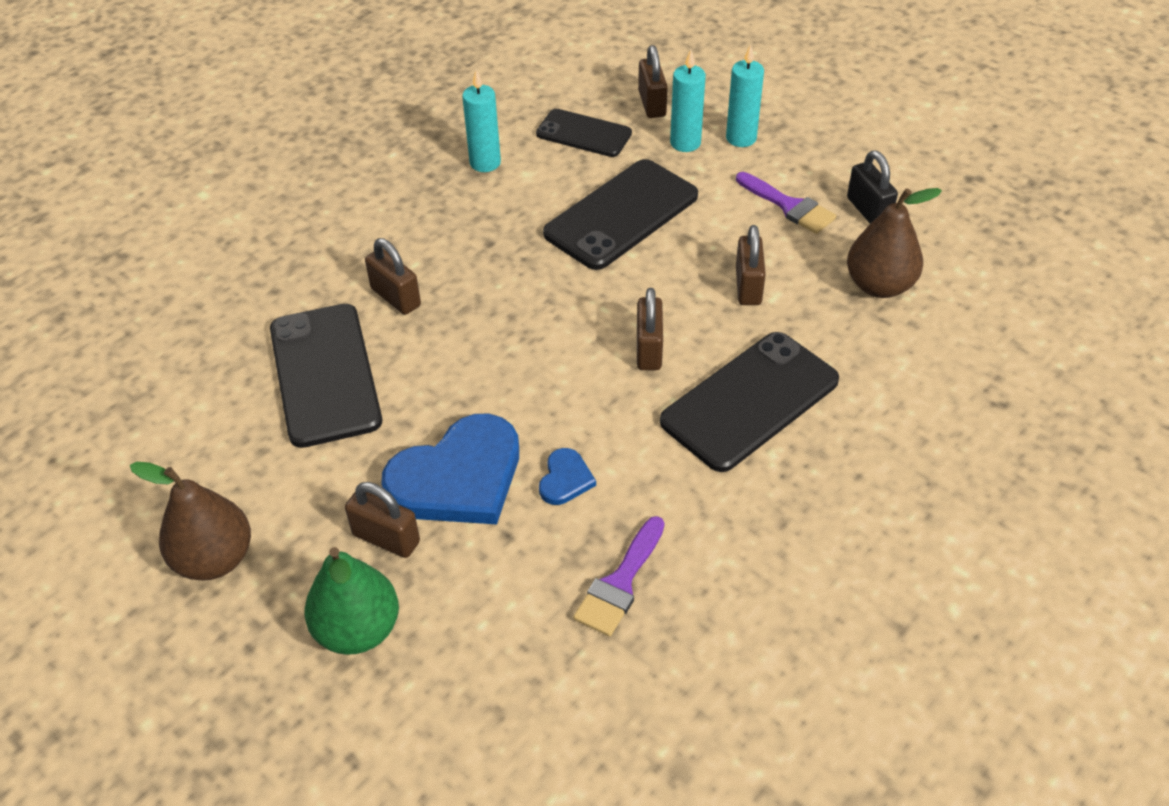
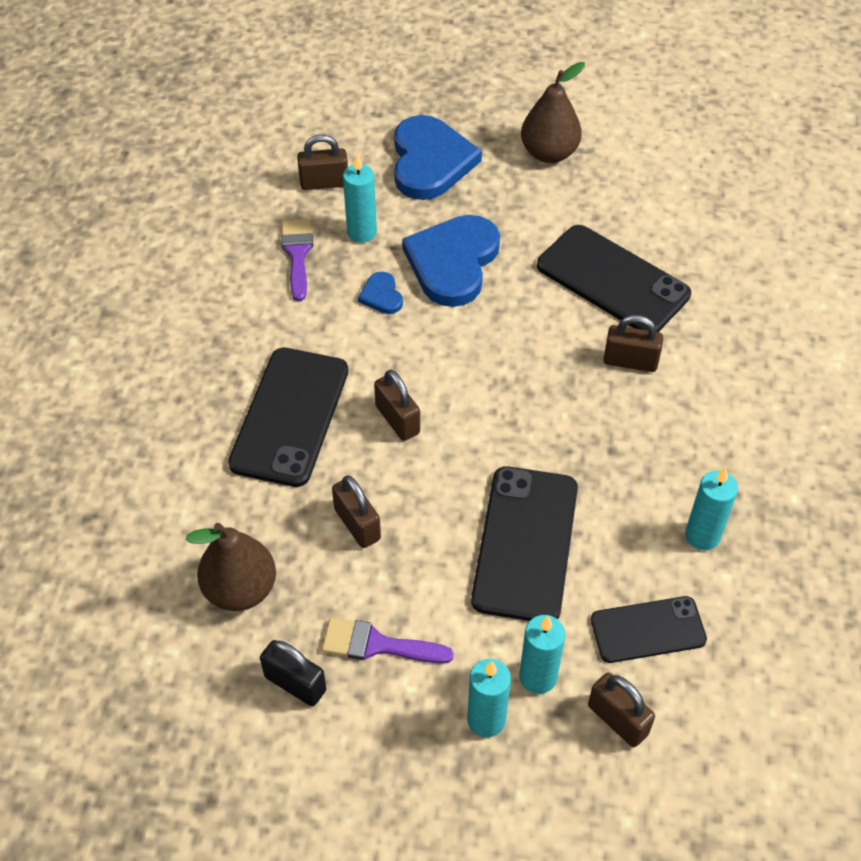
camera: 145 degrees right, 5 degrees up
green pear [304,547,399,655] -> blue heart [394,115,482,200]
brown padlock [345,482,420,558] -> brown padlock moved to [297,134,348,190]
none -> turquoise candle [343,154,377,243]

